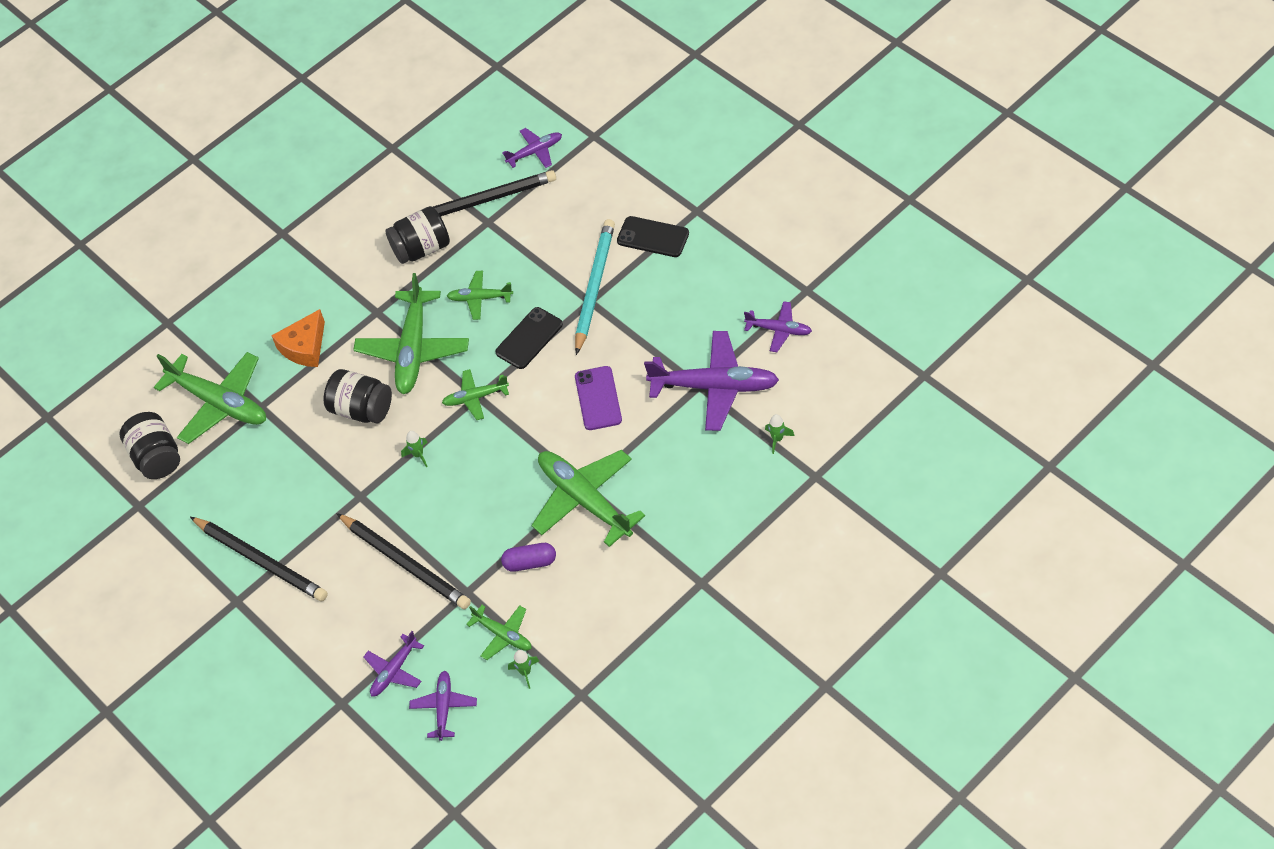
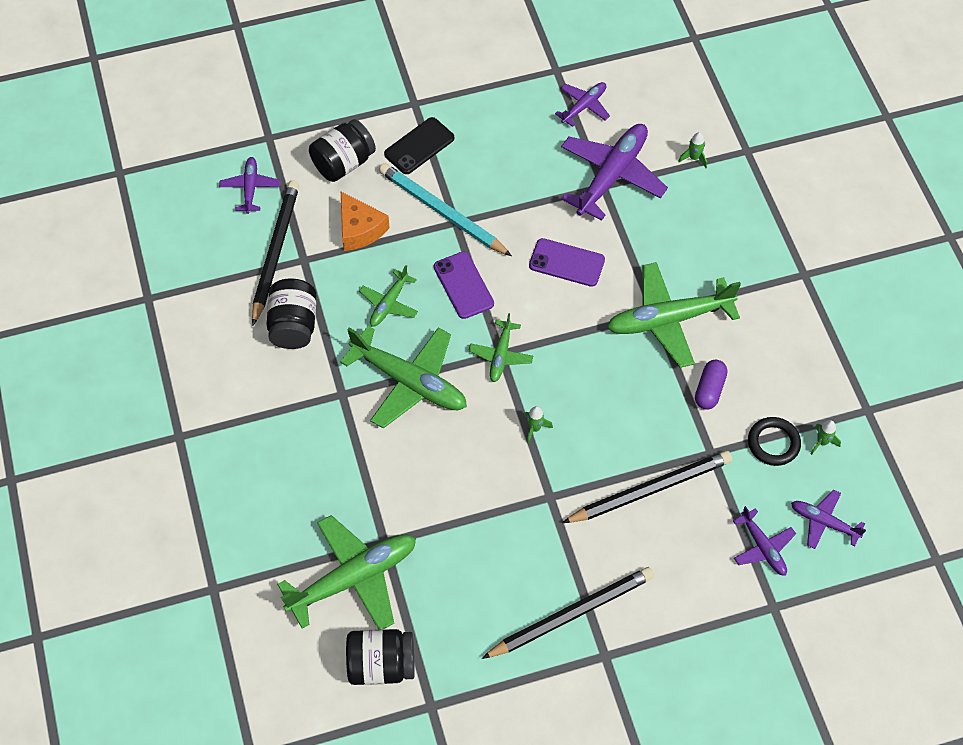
camera: 70 degrees left, 5 degrees up
orange cheese [271,309,325,367] -> orange cheese moved to [341,192,390,251]
black jar [324,369,392,423] -> black jar moved to [309,119,376,182]
green plane [466,605,532,660] -> black ring [748,417,801,466]
black phone [495,307,563,369] -> purple phone [434,251,494,319]

